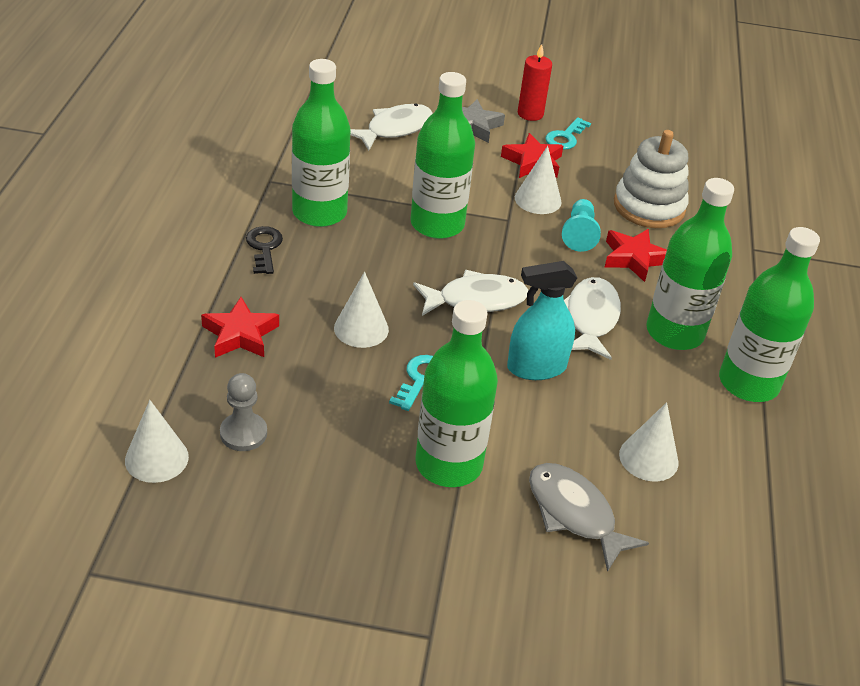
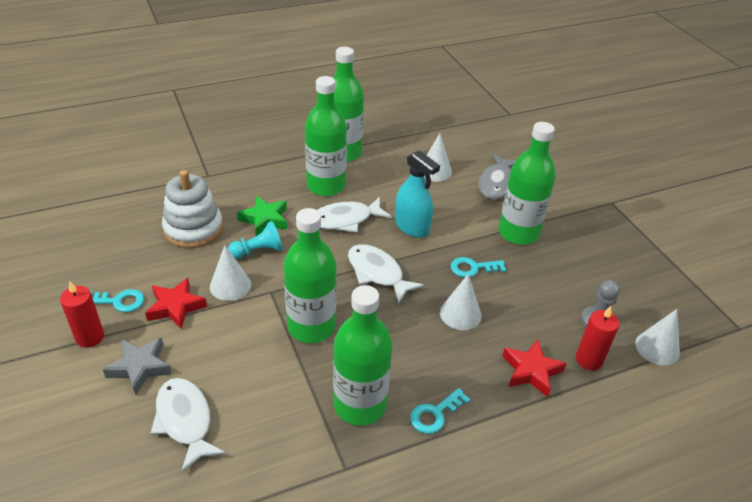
camera: 120 degrees left, 0 degrees up
black key [246,226,283,274] -> turquoise key [410,388,471,434]
white fish [350,103,433,151] -> white fish turned 45 degrees clockwise [151,378,226,473]
red star [604,229,667,282] -> green star [237,196,287,236]
none -> red candle [576,306,619,370]

